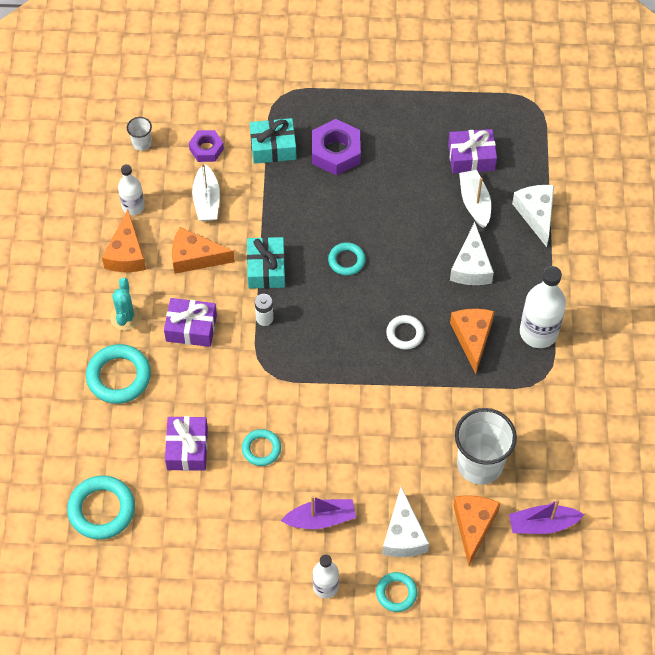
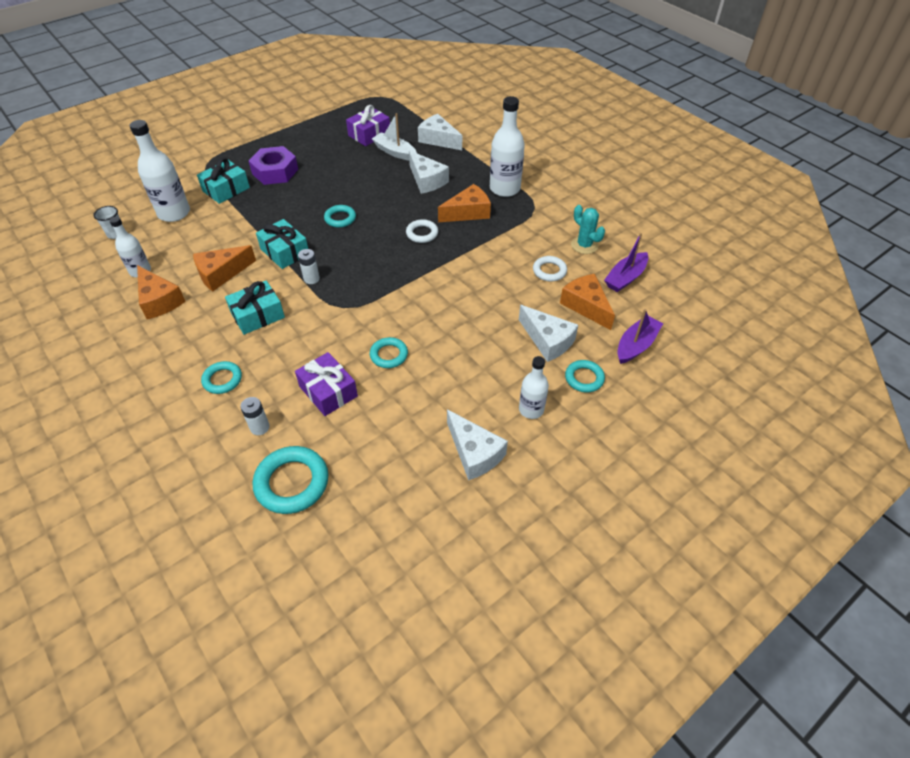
camera: 40 degrees left, 10 degrees down
turquoise ring [86,344,151,404] -> turquoise ring [201,361,242,394], size x0.60
turquoise cactus [110,278,141,331] -> turquoise cactus moved to [571,205,605,254]
purple gift [164,298,217,347] -> turquoise gift [225,280,285,335]
purple nut [189,130,224,162] -> white bottle [130,120,190,222]
white boat [192,163,220,221] -> none
purple boat [281,496,356,529] -> purple boat moved to [617,309,663,364]
orange cheese [450,309,494,374] -> orange cheese turned 105 degrees clockwise [438,184,491,222]
white cup [455,408,517,485] -> white ring [533,256,567,282]
none -> white battery [240,397,270,435]
none -> white cheese [447,409,508,480]

